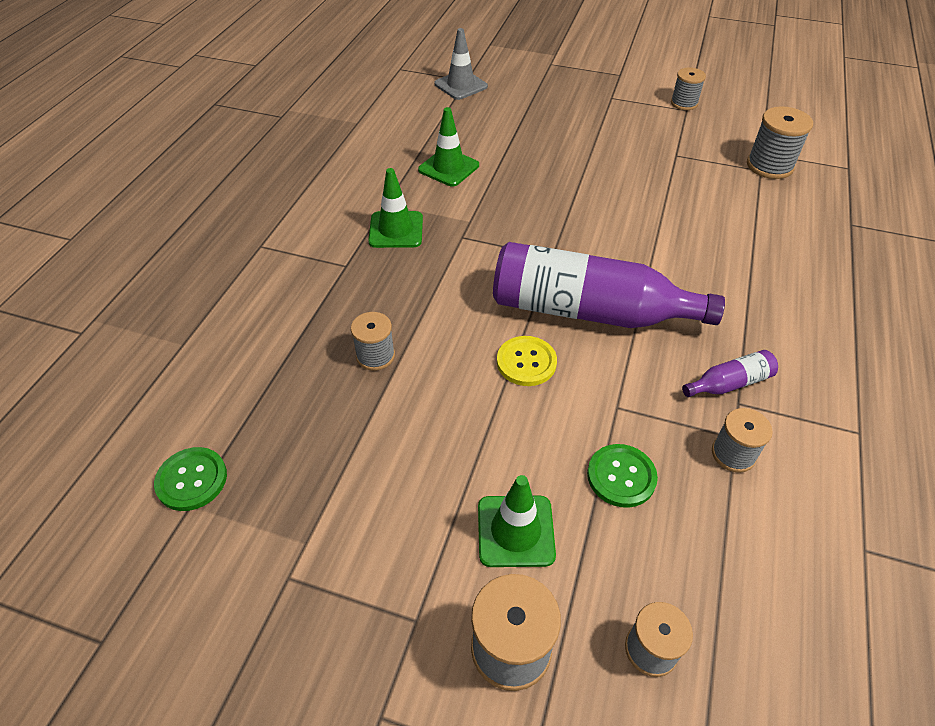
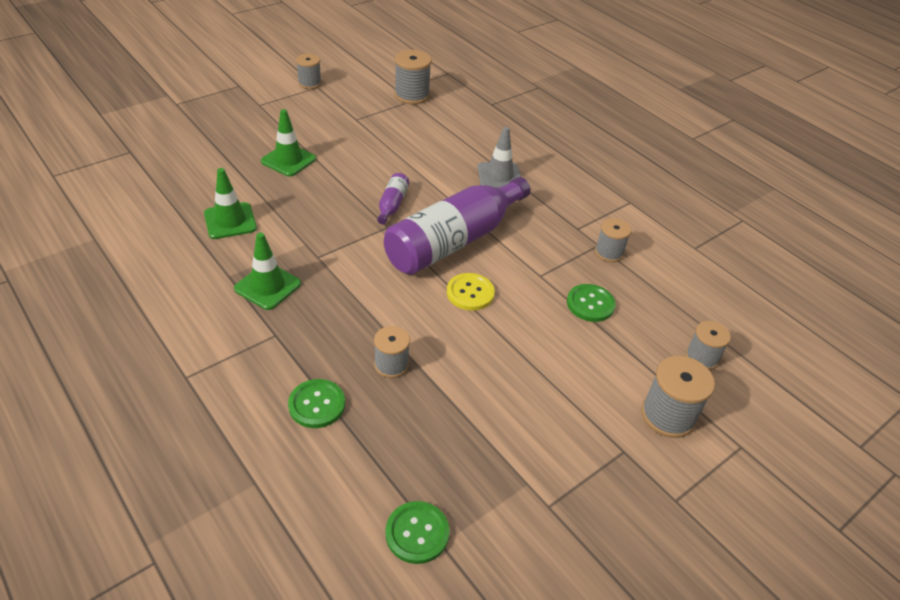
camera: 60 degrees left, 5 degrees down
grey traffic cone [435,28,488,100] -> grey traffic cone moved to [478,127,521,188]
green traffic cone [478,475,556,567] -> green traffic cone moved to [261,109,316,177]
purple bottle [682,350,778,397] -> purple bottle moved to [377,173,409,224]
none -> green button [288,379,345,428]

